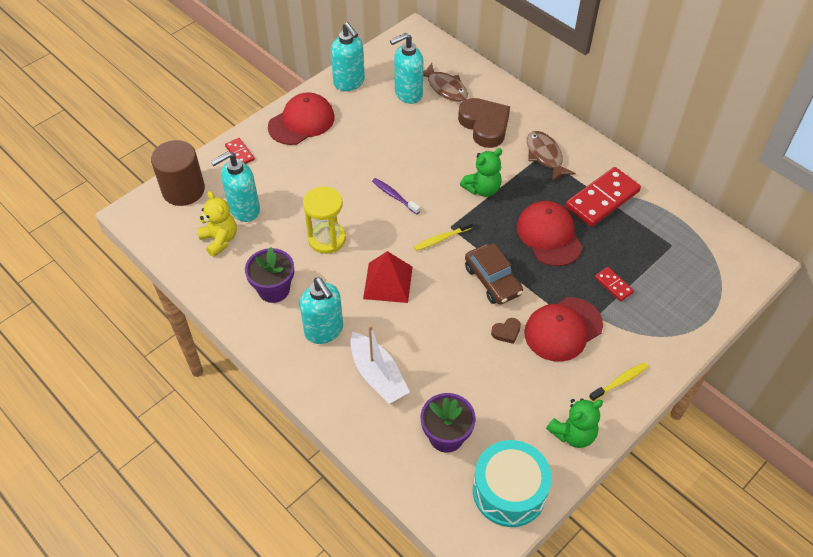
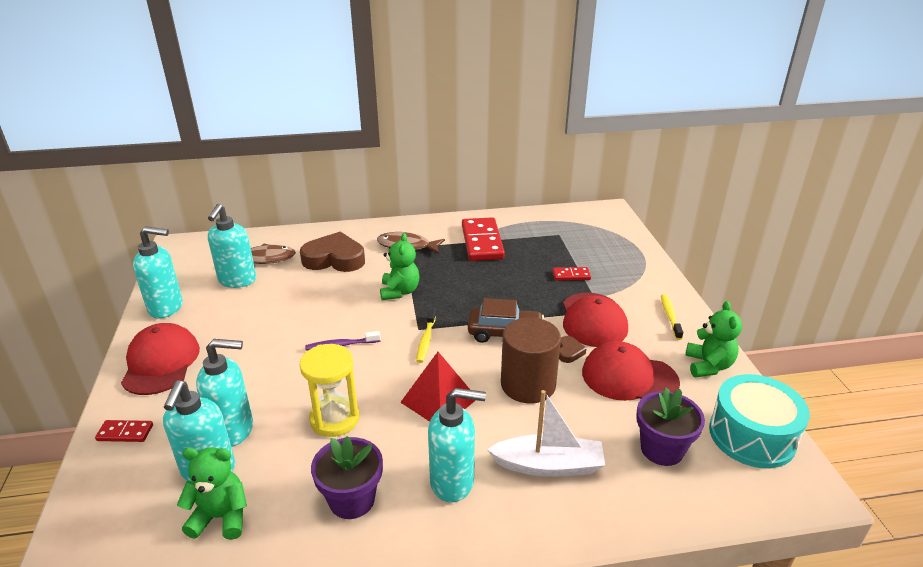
camera: 55 degrees left, 20 degrees down
brown cylinder [151,140,205,206] -> brown cylinder moved to [501,317,561,403]
yellow teddy bear [197,191,237,257] -> green teddy bear [177,447,247,540]
red cap [517,201,583,266] -> red cap moved to [582,341,680,401]
none -> turquoise soap dispenser [196,339,253,447]

